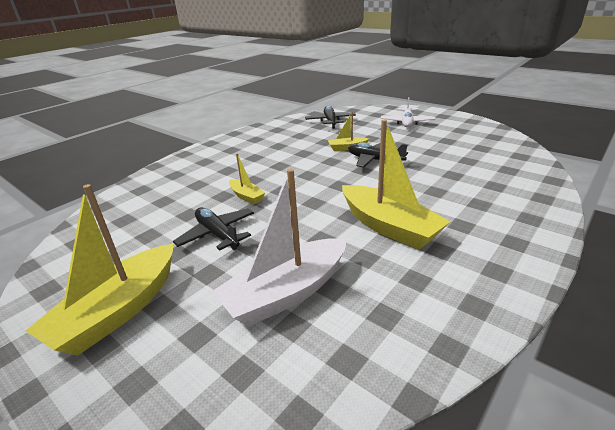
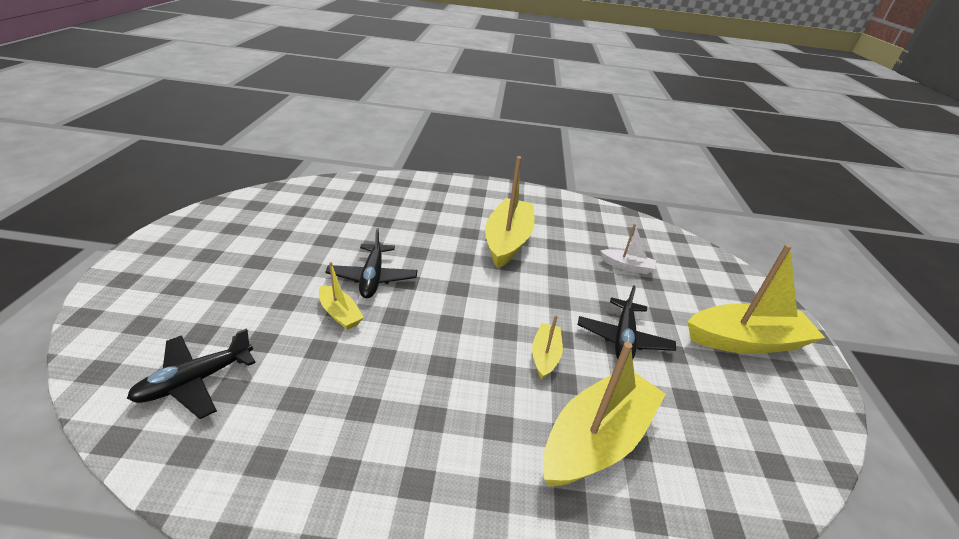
camera: 130 degrees left, 5 degrees up
white boat [212,169,347,327] -> white boat [600,224,656,274], size x0.49
white plane [381,97,435,128] -> none
none -> yellow boat [543,342,666,487]

